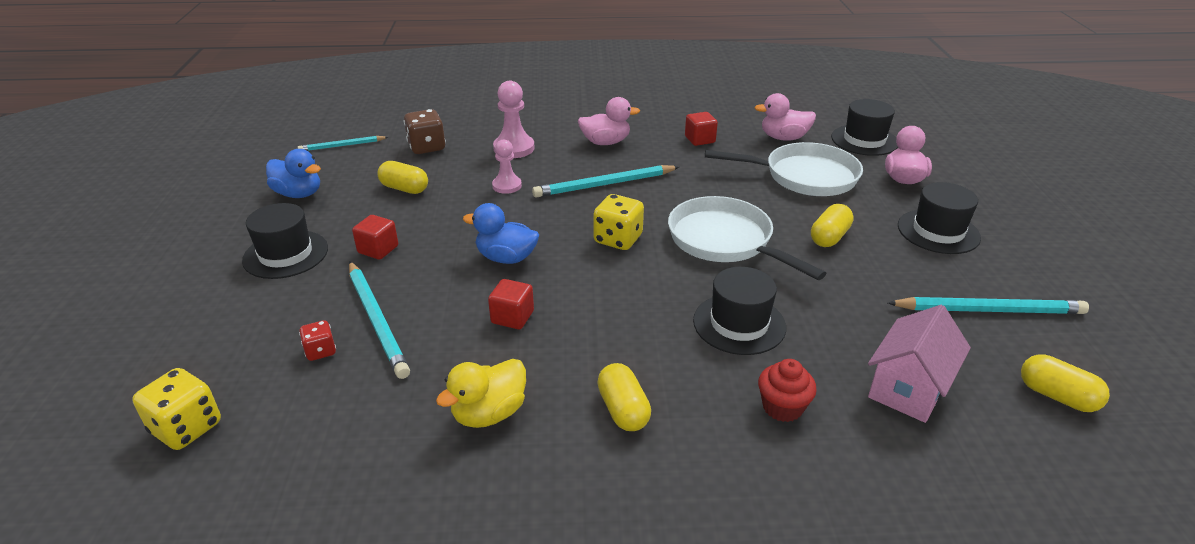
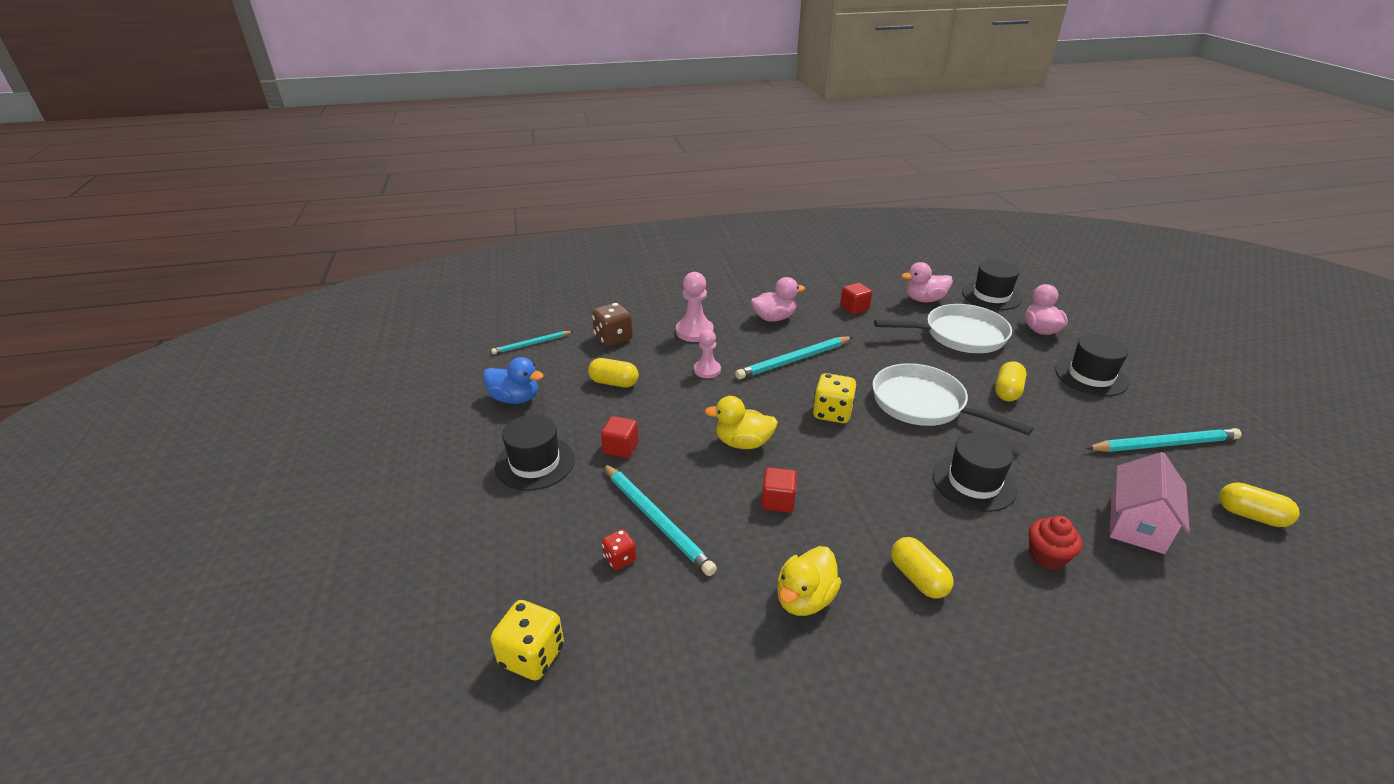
camera: 10 degrees left, 0 degrees up
blue duck [463,203,539,264] -> yellow duck [705,396,778,449]

